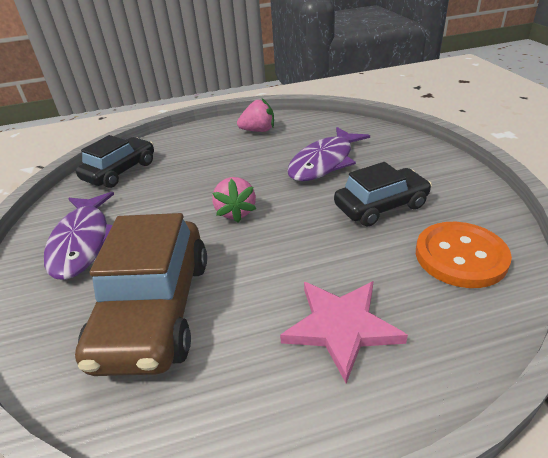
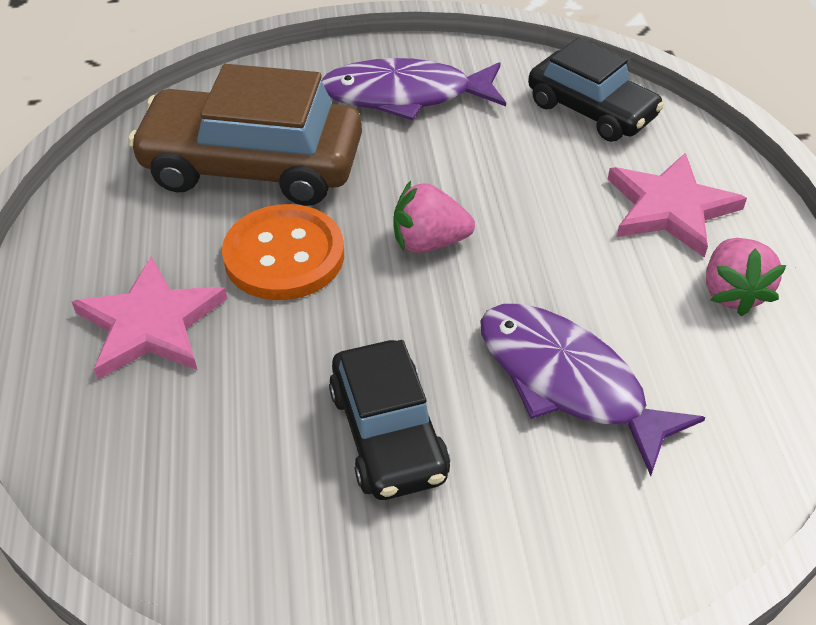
camera: 95 degrees right, 10 degrees up
orange button [416,222,512,288] -> orange button moved to [222,204,344,300]
none -> pink star [608,153,747,258]

